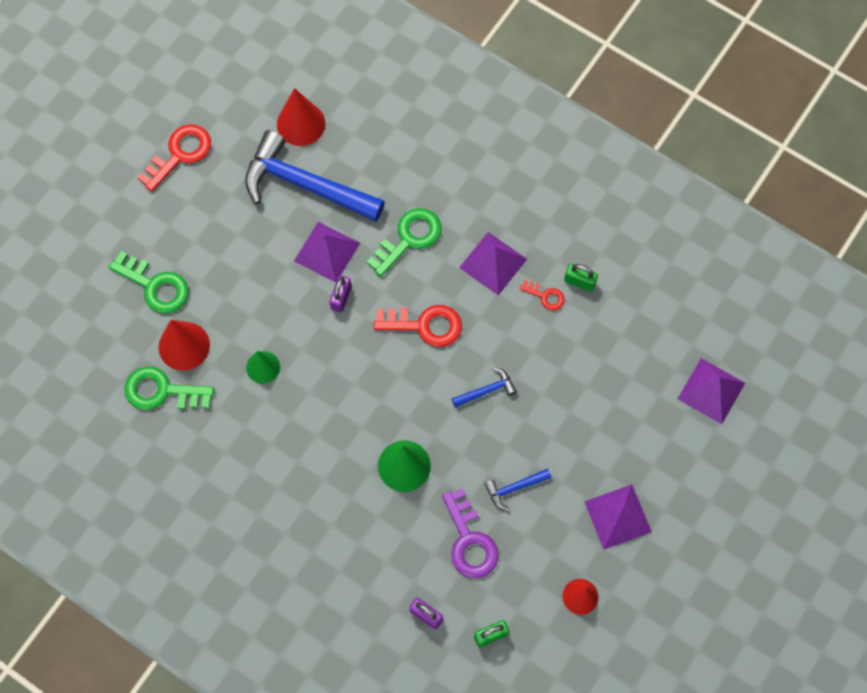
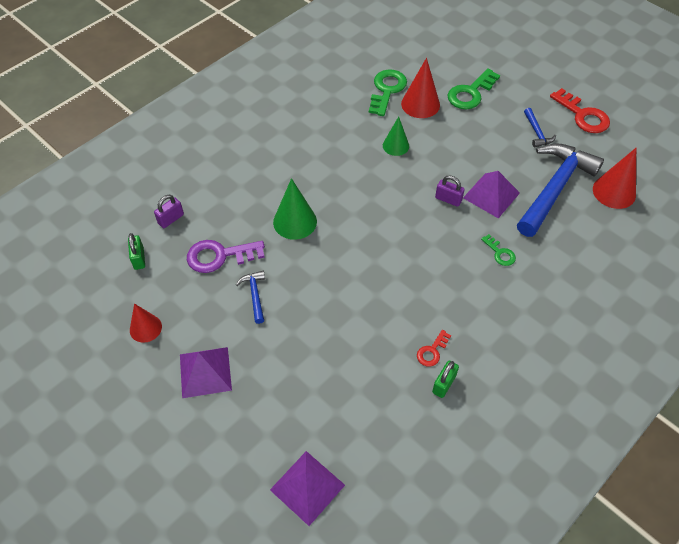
camera: 100 degrees right, 15 degrees down
green key [367,208,441,277] -> green key [481,234,516,266], size x0.53
red key [374,305,462,347] -> none
blue hammer [452,367,517,408] -> blue hammer moved to [524,108,556,148]
purple pyramid [459,232,527,295] -> none

